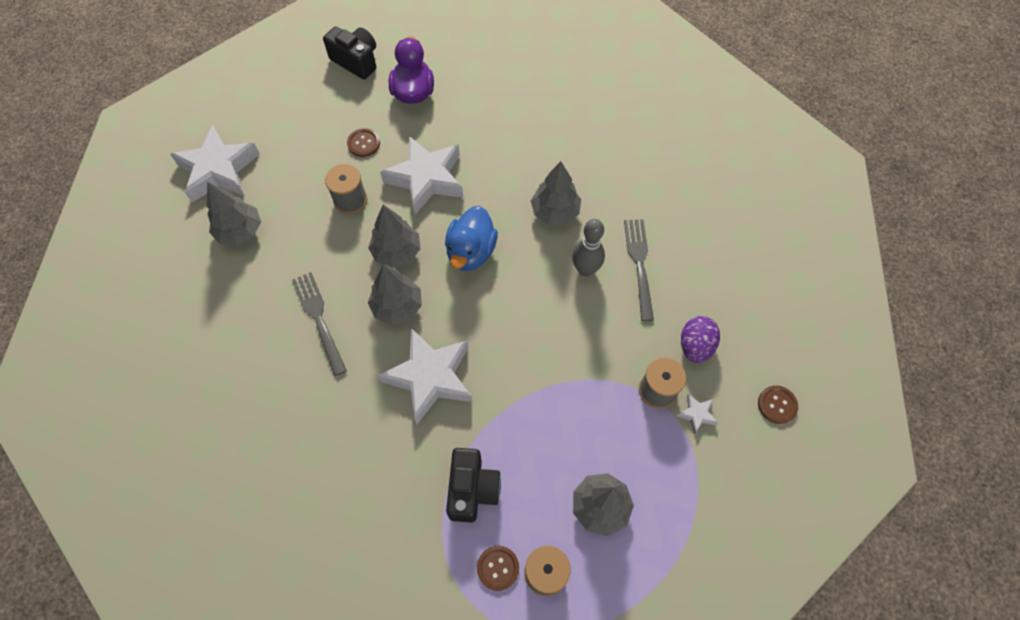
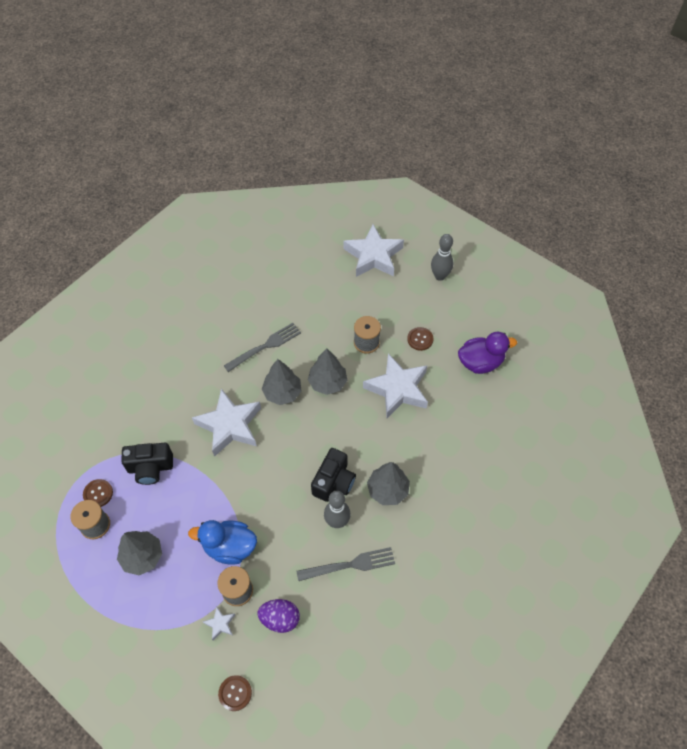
camera: 80 degrees right, 5 degrees down
grey tree [207,182,261,245] -> none
black camera [323,26,376,79] -> black camera moved to [311,448,356,502]
blue duck [445,206,498,271] -> blue duck moved to [188,520,257,565]
none -> grey bowling pin [431,234,453,281]

